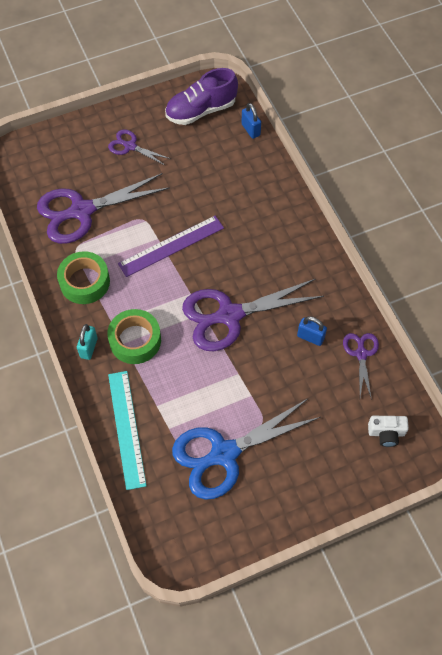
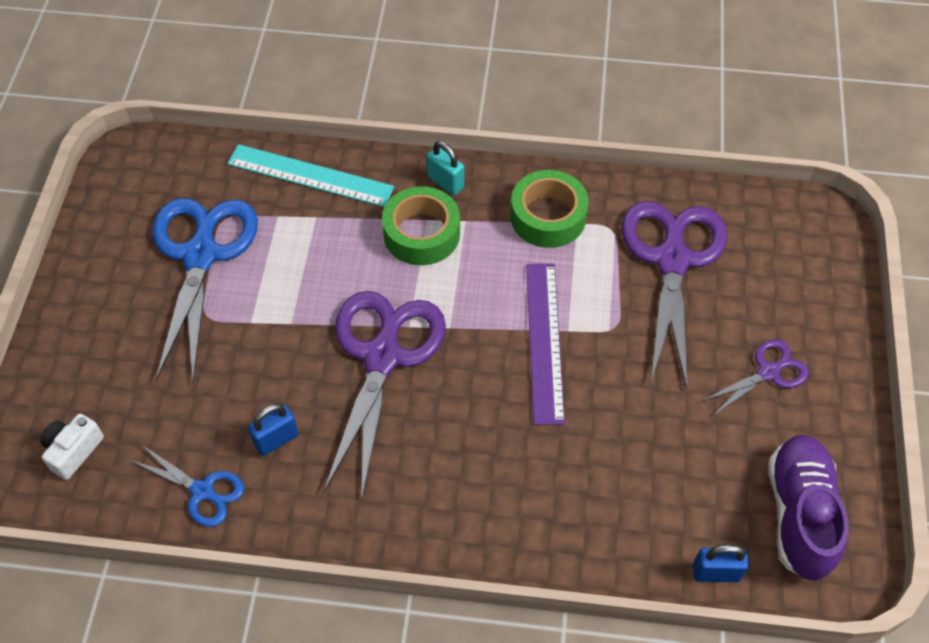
camera: 120 degrees right, 5 degrees down
purple scissors [343,333,379,400] -> blue scissors [130,445,244,527]

